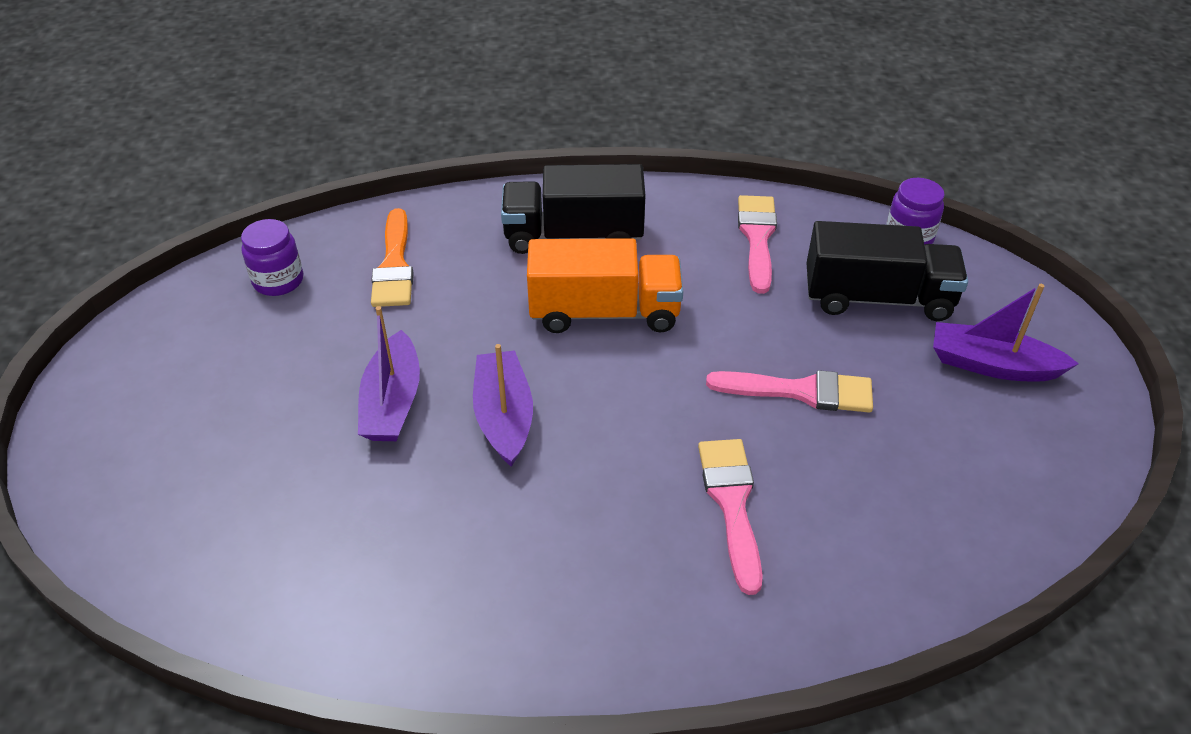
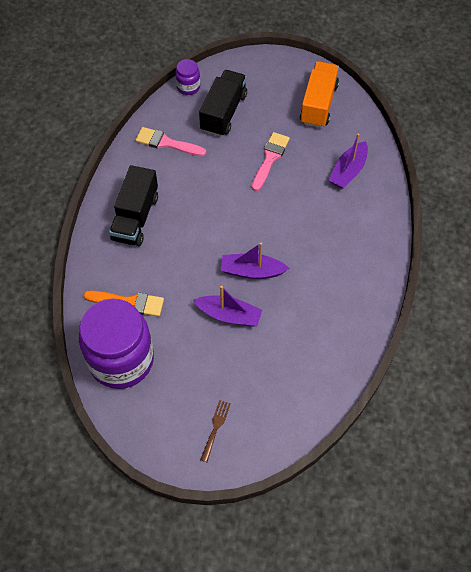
camera: 75 degrees left, 15 degrees up
purple jar [241,219,303,296] -> purple jar [79,298,154,389], size x2.30
orange truck [527,238,683,333] -> orange truck moved to [300,61,339,128]
pink brush [698,439,763,595] -> none
purple boat [933,284,1079,381] -> purple boat moved to [328,133,368,189]
none -> brown fork [200,400,231,462]

